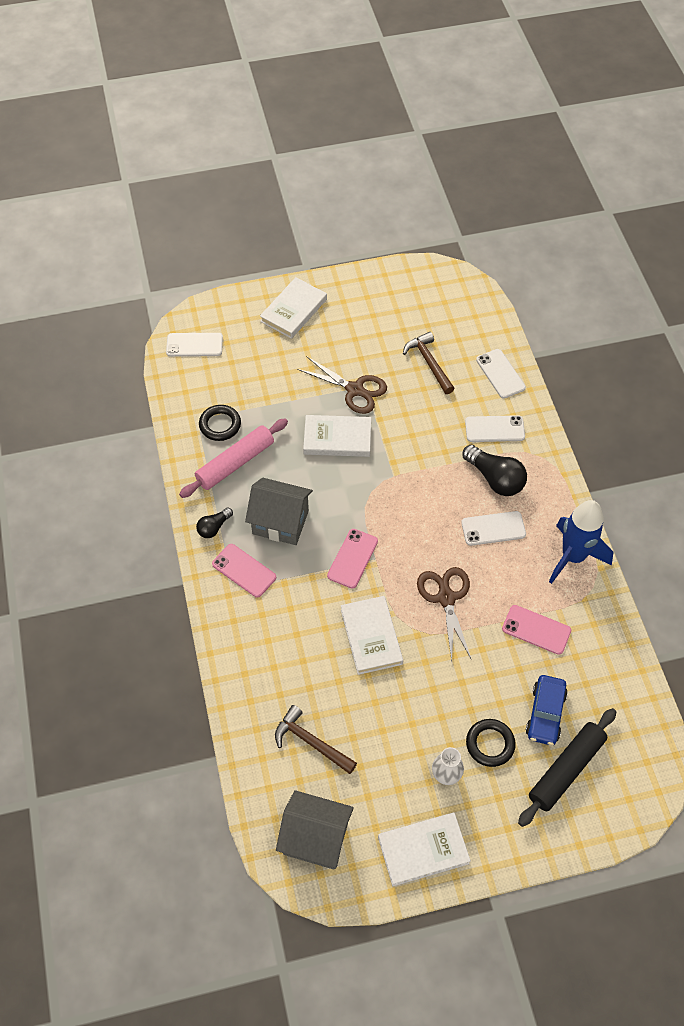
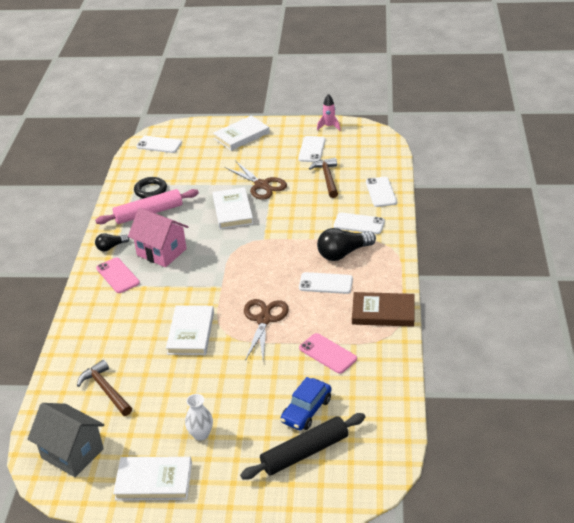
camera: 20 degrees right, 20 degrees down
grey house [245,478,313,545] -> pink house [128,208,188,267]
white book [303,415,371,457] -> white book turned 60 degrees clockwise [213,187,253,229]
pink phone [327,529,378,588] -> none
black light bulb [462,445,527,496] -> black light bulb turned 90 degrees clockwise [317,228,376,261]
black ring [466,719,516,767] -> none
blue rocket [549,500,613,584] -> brown book [352,292,415,327]
none -> white phone [298,136,325,162]
none -> pink rocket [317,94,341,131]

